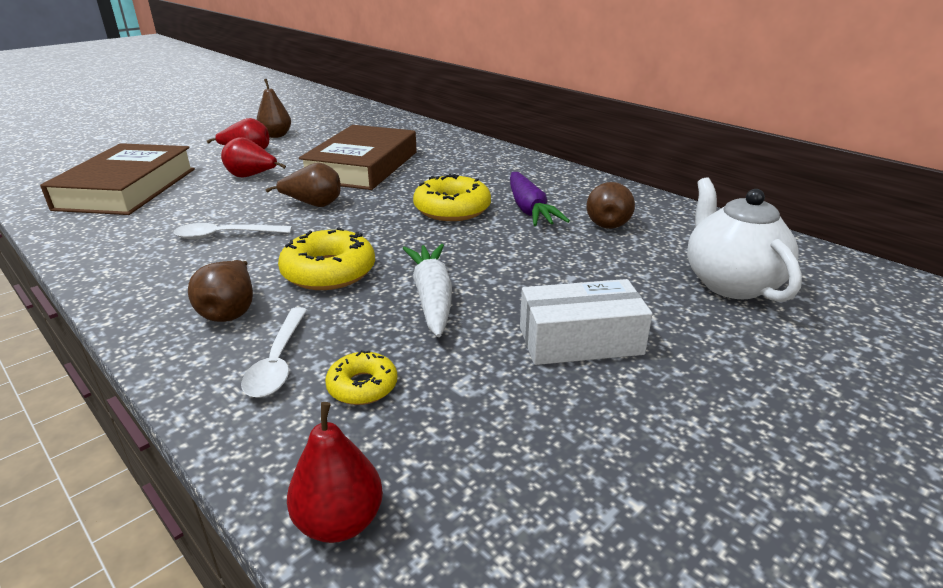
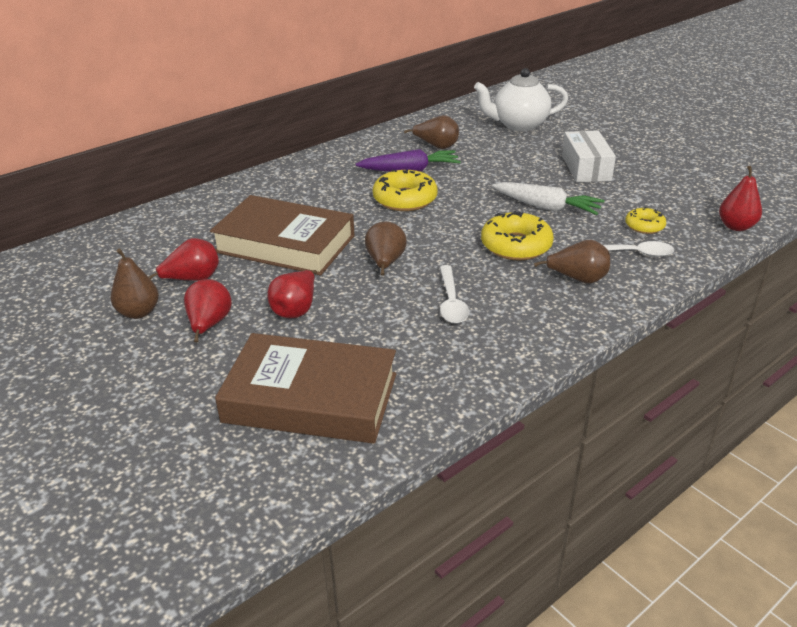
camera: 85 degrees left, 5 degrees up
white carrot [402,244,452,337] -> white carrot turned 150 degrees counterclockwise [492,182,605,215]
none -> red pear [149,238,219,281]

